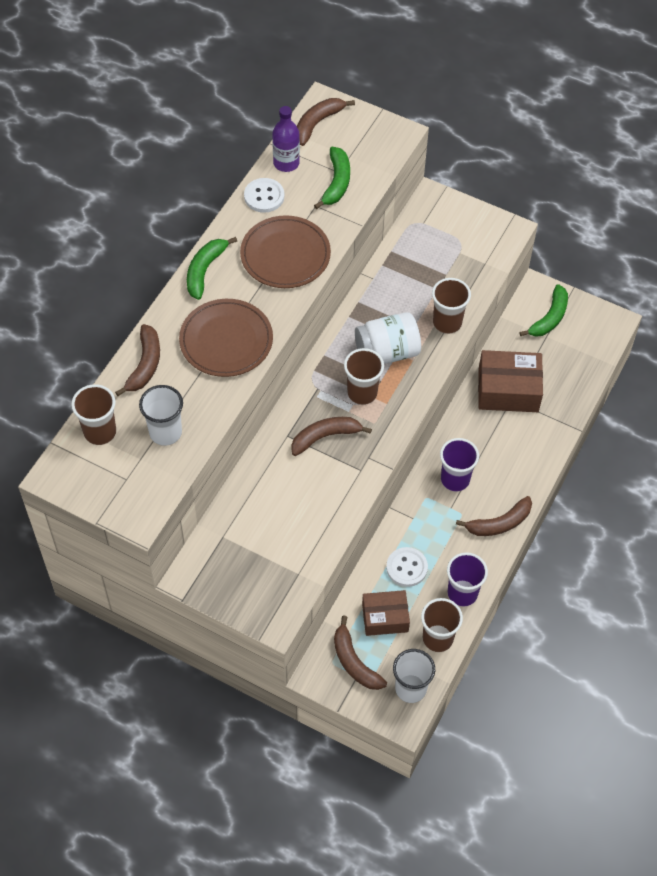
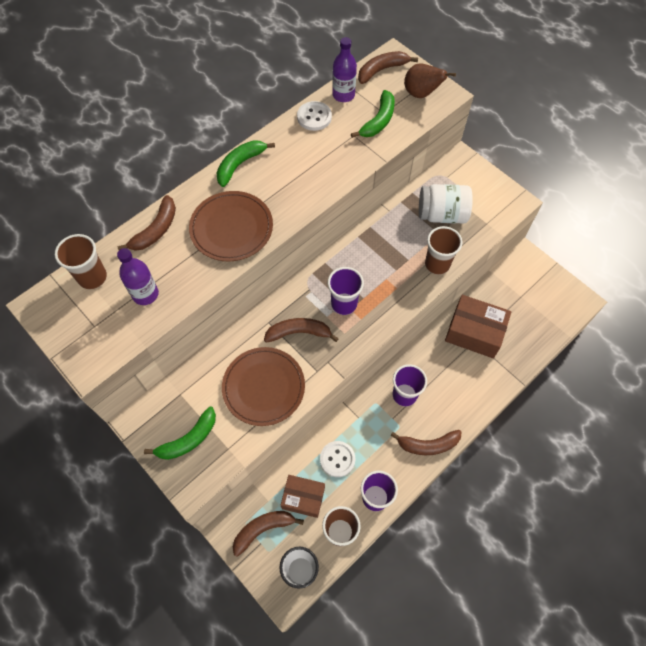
camera: 20 degrees right, 5 degrees up
white cup [139,385,183,446] -> purple bottle [117,248,159,305]
brown plate [240,215,331,288] -> brown plate moved to [222,347,305,426]
brown banana [334,616,387,690] -> brown banana turned 75 degrees clockwise [233,511,304,557]
brown cup [344,348,384,405] -> purple cup [328,267,364,315]
white jar [355,312,421,364] -> white jar moved to [419,184,473,223]
green banana [519,284,568,337] -> green banana moved to [144,406,216,460]
none -> brown pear [404,63,456,98]

